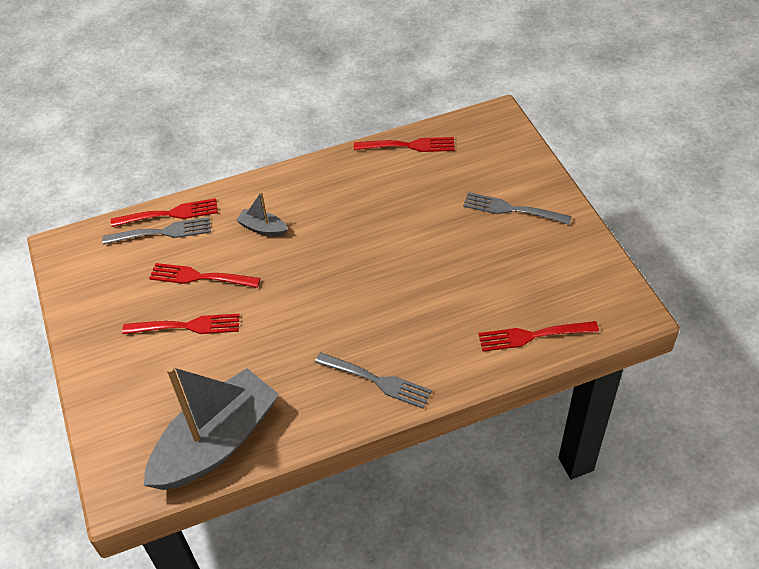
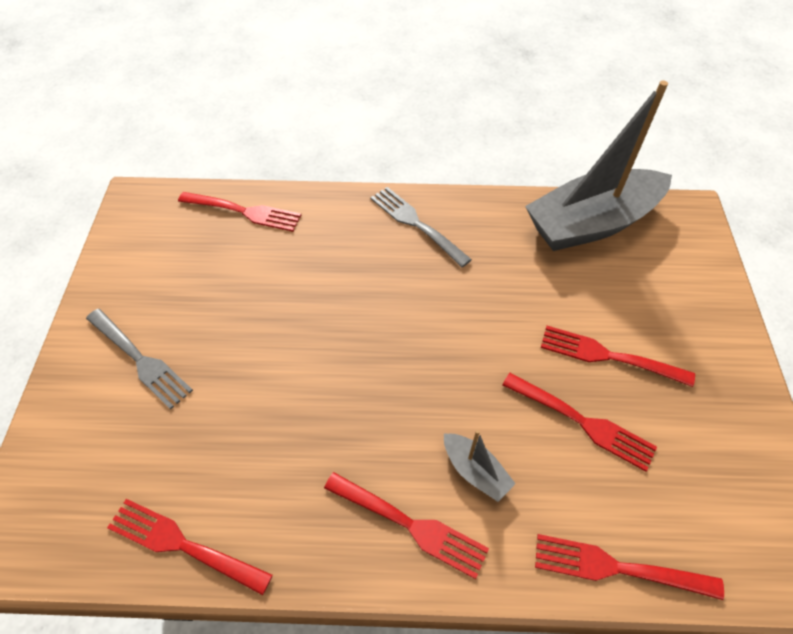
camera: 160 degrees left, 5 degrees up
grey fork [102,217,211,245] -> none
none -> red fork [324,472,489,579]

